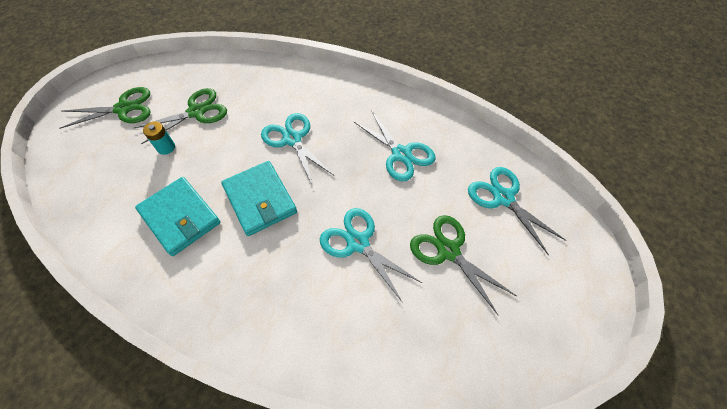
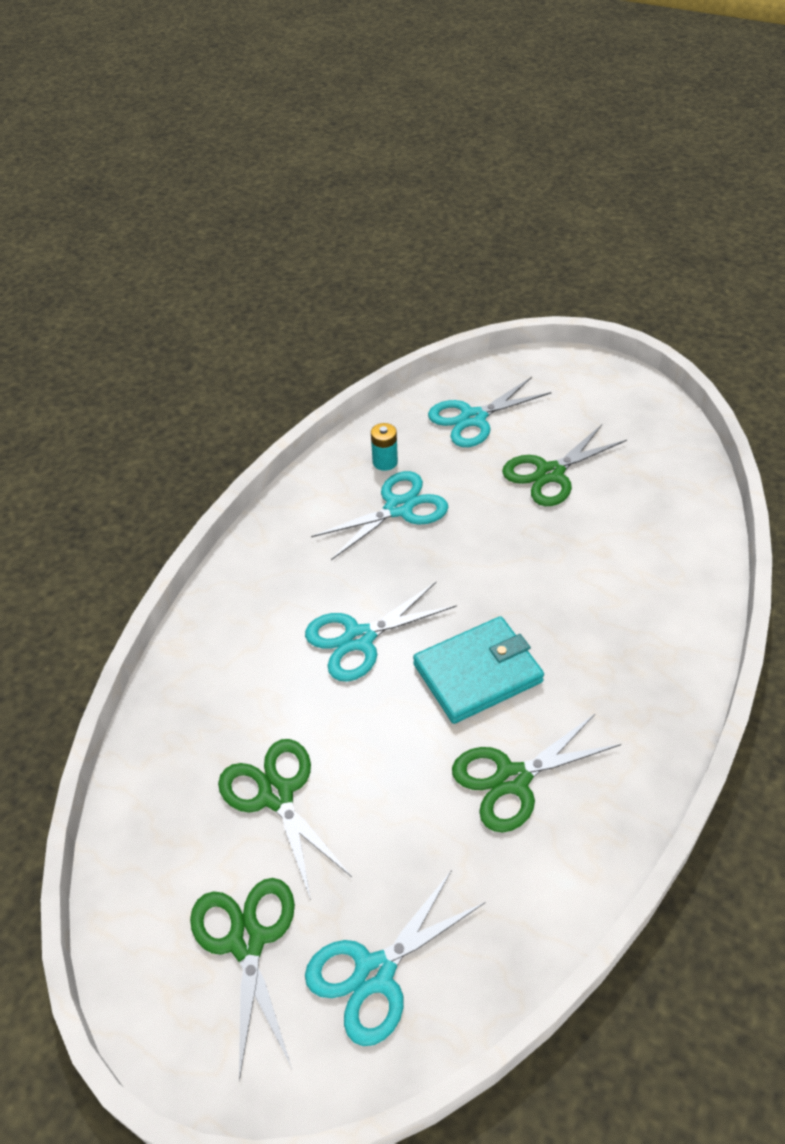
camera: 85 degrees left, 10 degrees down
turquoise wallet [135,177,221,256] -> green scissors [452,713,621,833]
turquoise battery [143,121,175,155] -> turquoise battery moved to [371,423,398,471]
turquoise scissors [320,208,422,303] -> turquoise scissors moved to [305,870,485,1046]

